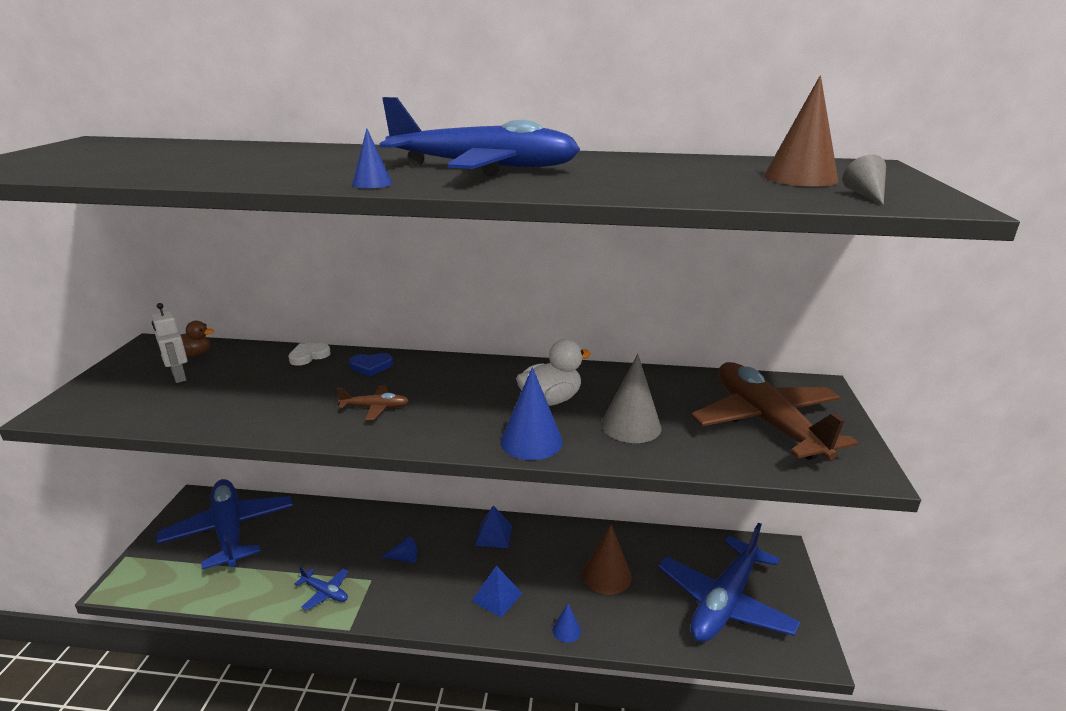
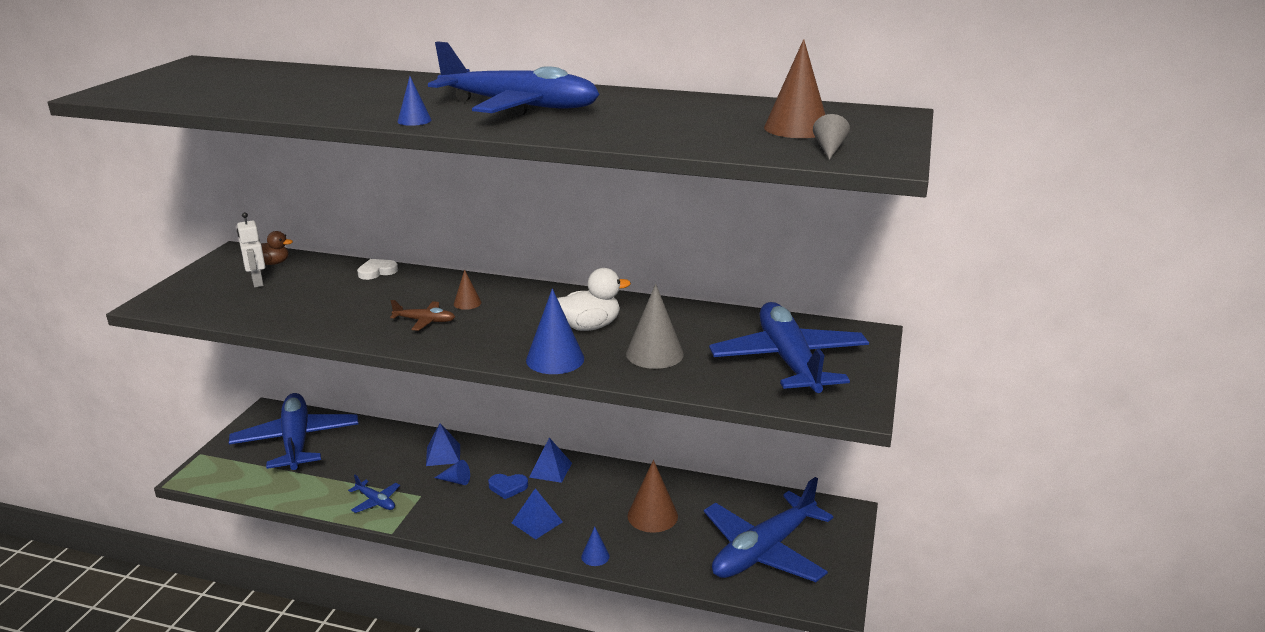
camera: 10 degrees right, 0 degrees up
blue heart [349,353,393,376] -> blue heart moved to [488,474,528,499]
brown plane [691,362,858,460] -> blue plane [709,302,869,395]
none -> blue pyramid [426,423,460,466]
none -> brown cone [454,269,481,310]

